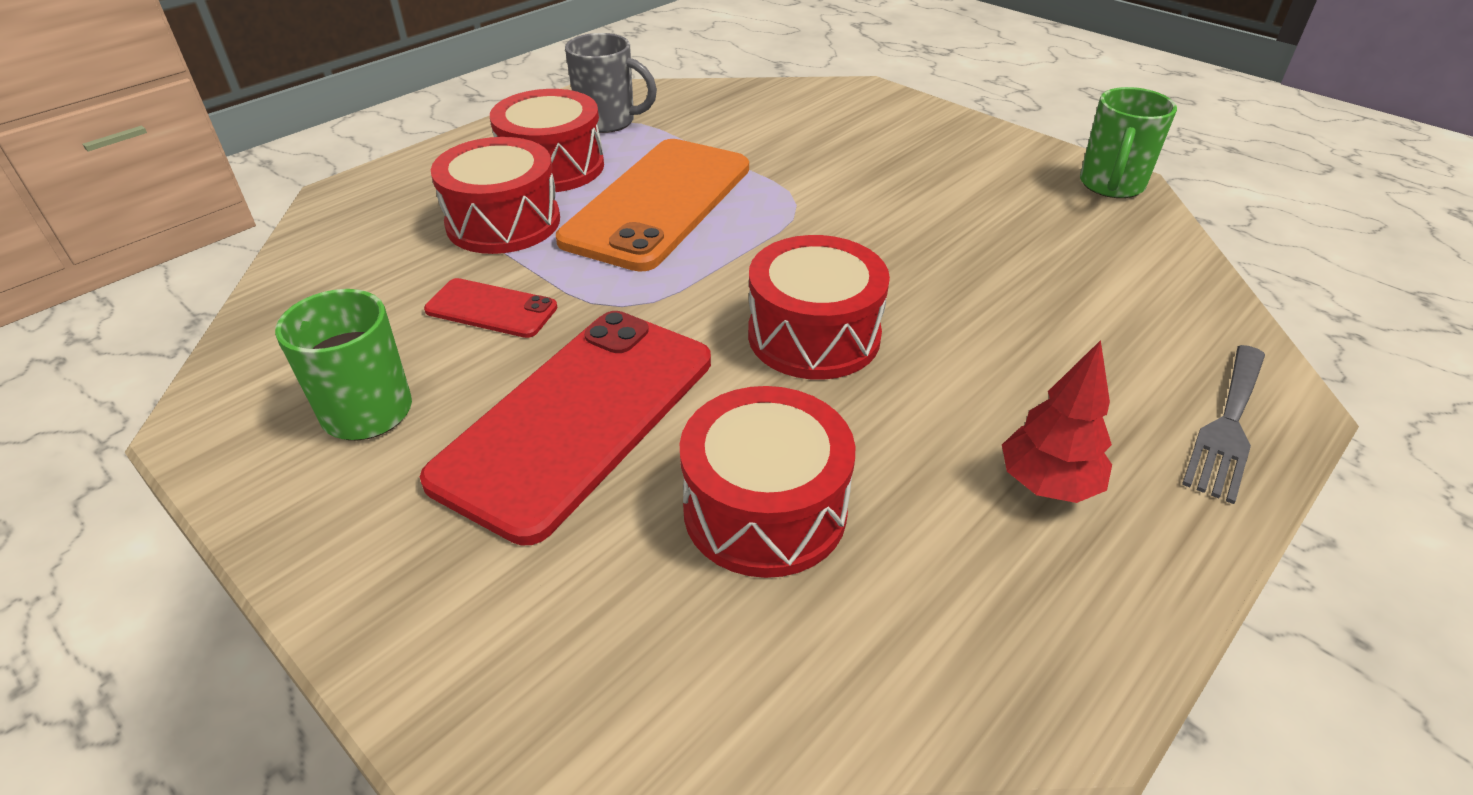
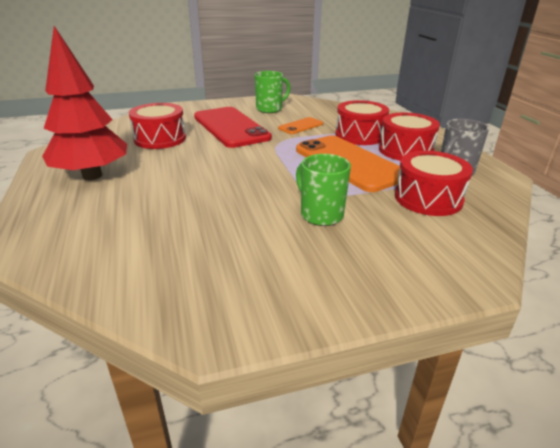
camera: 120 degrees right, 10 degrees down
red phone [424,278,558,338] -> orange phone [278,117,323,134]
red drum [748,235,890,380] -> red drum moved to [395,151,473,216]
red tree [1002,340,1112,503] -> red tree [42,26,127,180], size x1.94
green mug [1080,87,1177,198] -> green mug moved to [296,154,351,226]
grey fork [1182,345,1265,504] -> none

